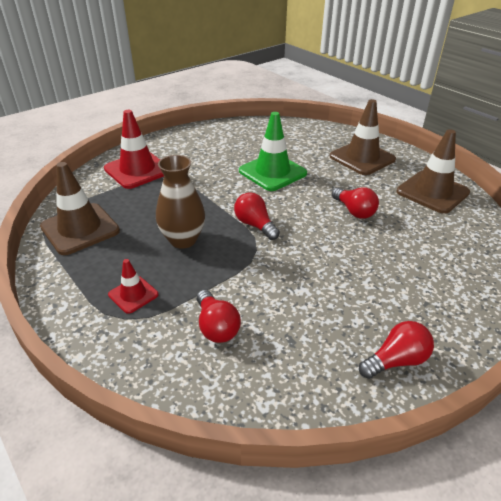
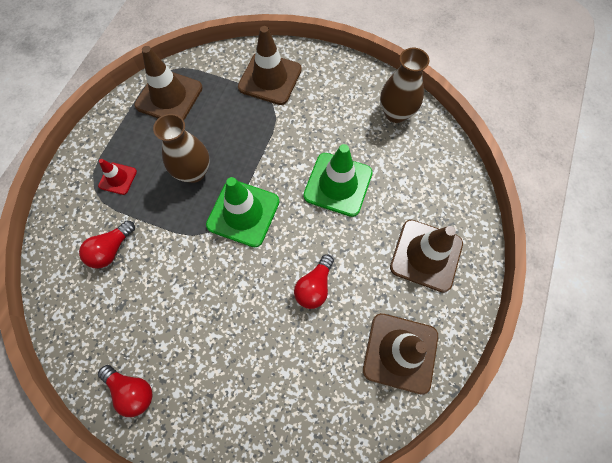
camera: 60 degrees right, 30 degrees up
red traffic cone [104,110,164,189] -> brown traffic cone [238,26,302,105]
red light bulb [234,192,280,240] -> green traffic cone [206,177,279,247]
none -> brown vase [380,48,430,123]

